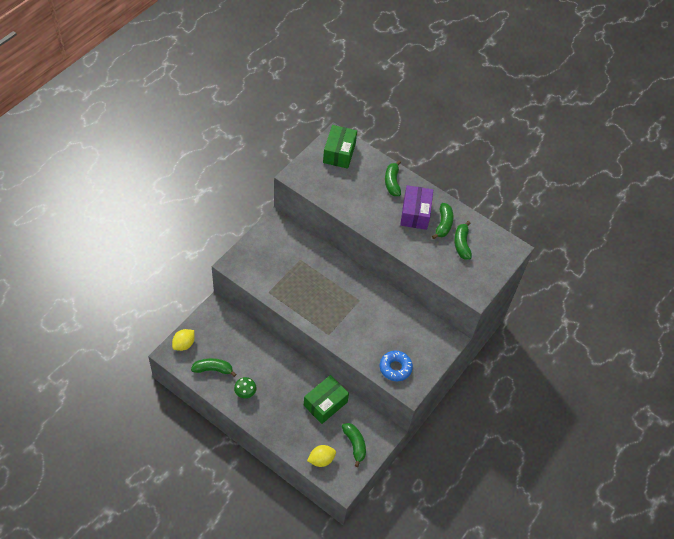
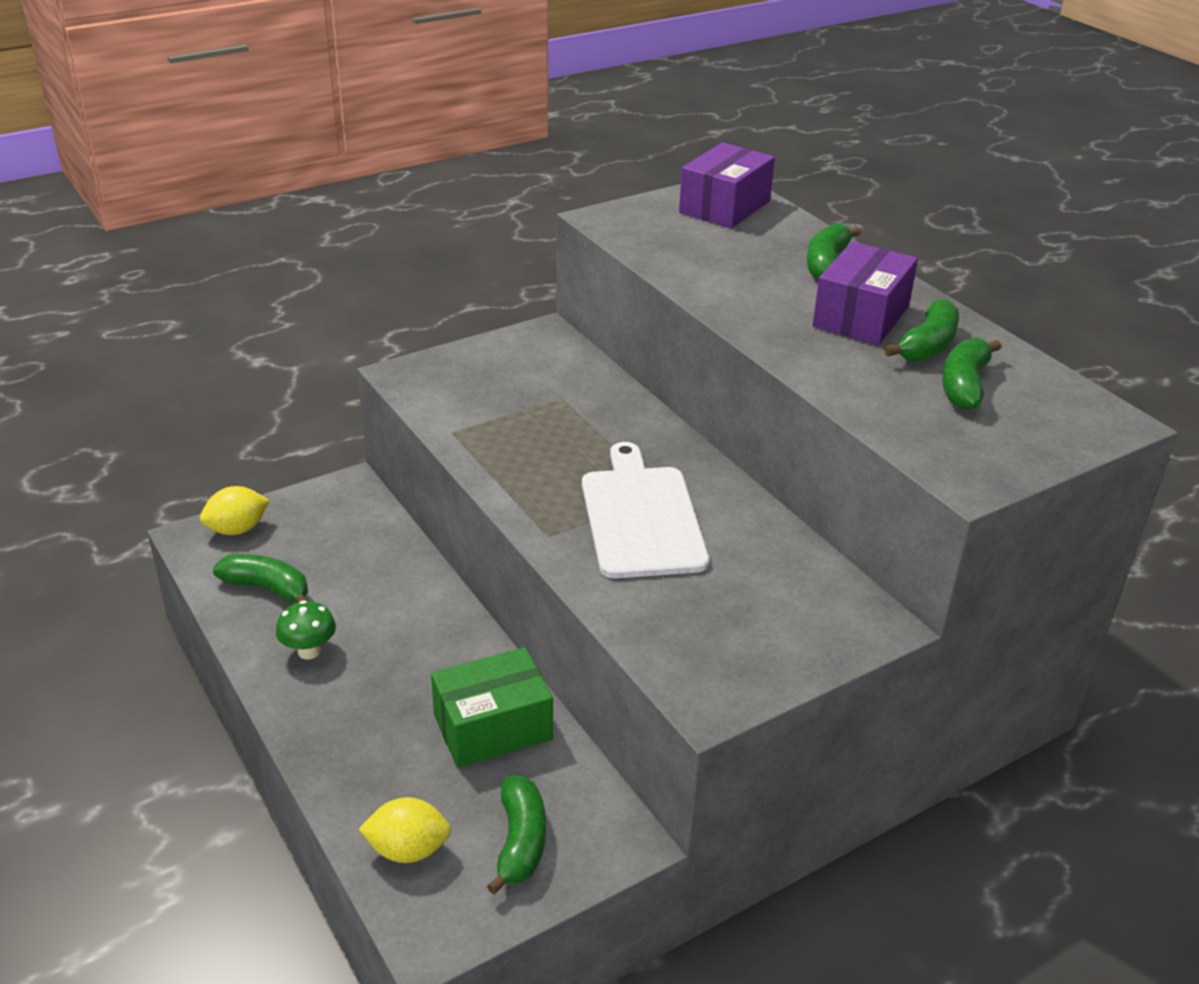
camera: 25 degrees right, 20 degrees down
green box [323,125,357,169] -> purple box [679,142,775,228]
blue donut [380,351,413,381] -> none
none -> white cutting board [582,442,709,578]

